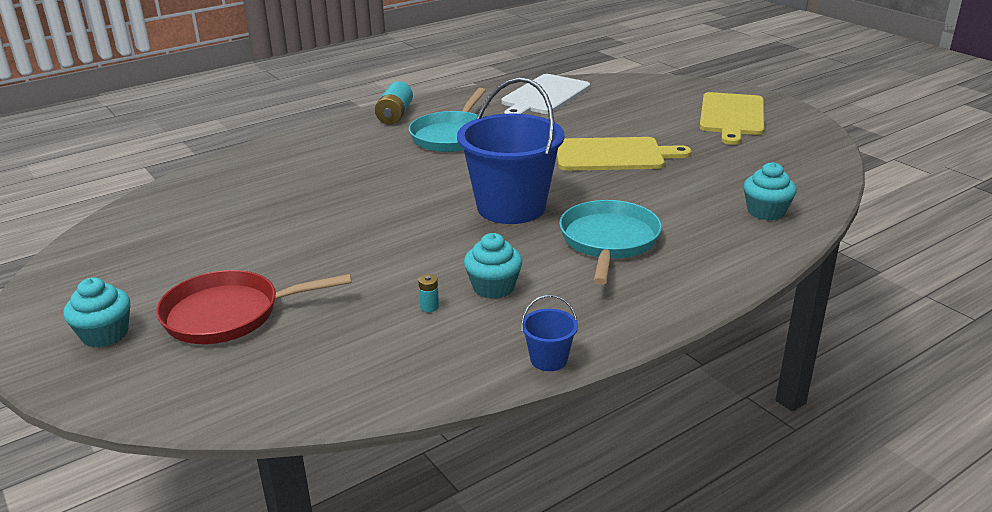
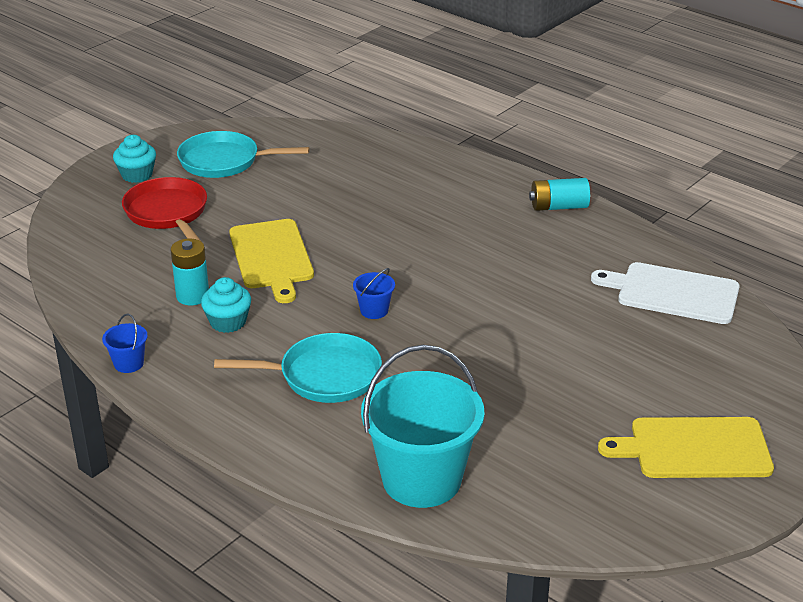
camera: 75 degrees right, 5 degrees up
turquoise pan [409,88,486,152] -> turquoise pan moved to [177,131,310,178]
turquoise battery [418,274,439,312] -> turquoise battery [171,239,209,305], size x2.18
blue bucket [457,77,565,224] -> blue bucket [353,268,395,319], size x0.41
yellow cutting board [557,137,691,171] -> yellow cutting board moved to [229,219,314,303]
turquoise cupcake [744,162,797,220] -> turquoise bucket [361,345,485,508]

